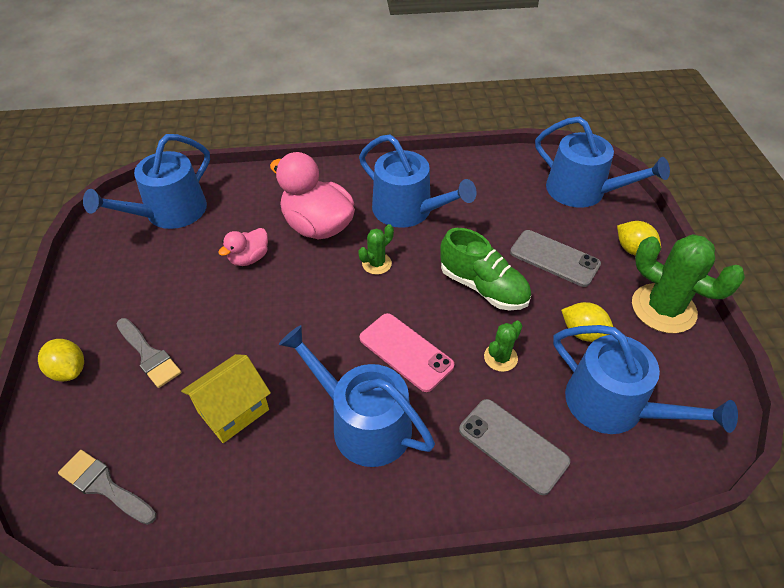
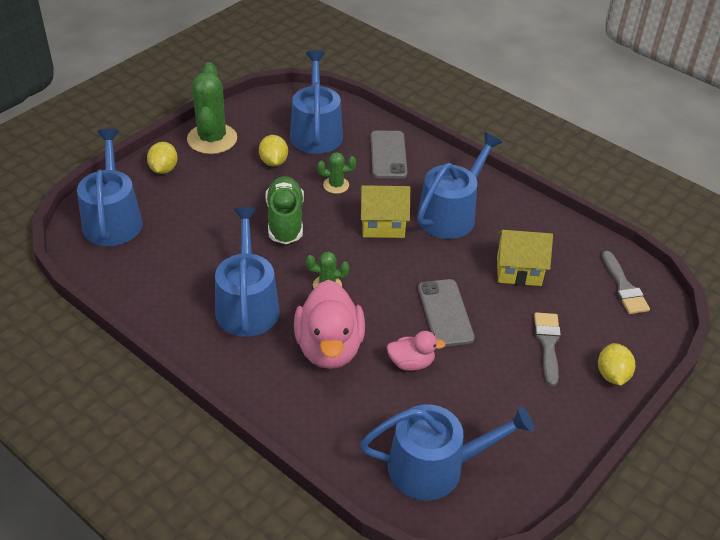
camera: 135 degrees left, 5 degrees down
blue watering can [278,325,435,467] -> blue watering can turned 135 degrees counterclockwise [417,132,502,239]
pink phone [359,313,454,392] -> yellow house [360,185,410,238]
grey phone [510,230,601,287] -> grey phone moved to [418,279,475,347]

